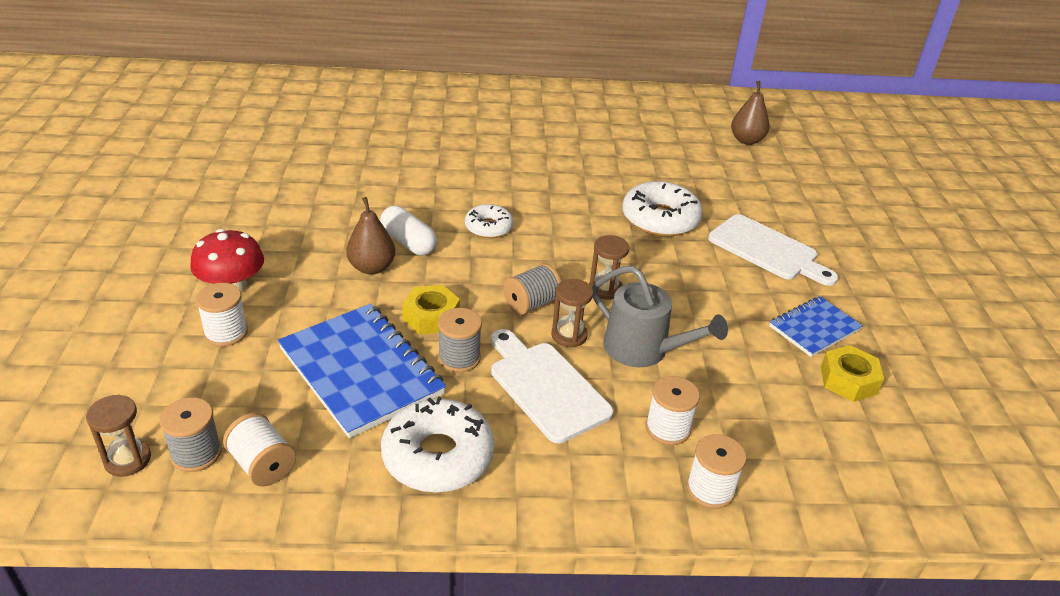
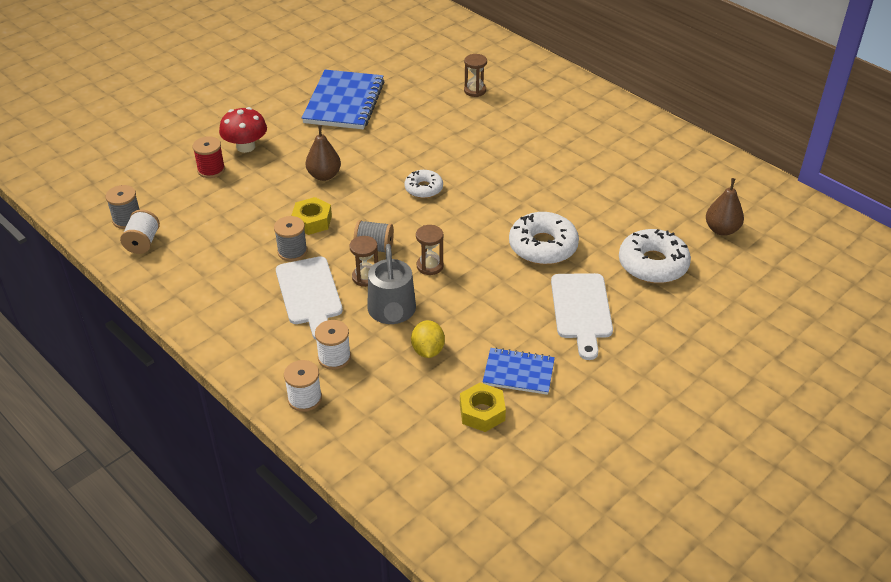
camera: 50 degrees right, 5 degrees up
brown hourglass [86,394,151,477] -> brown hourglass moved to [464,54,487,97]
white spool [196,283,248,347] -> red spool [193,136,225,178]
blue notebook [278,304,446,438] -> blue notebook moved to [302,70,385,129]
white capsule [380,206,437,255] -> none
white donut [381,396,494,493] -> white donut moved to [619,229,691,283]
white cutting board [491,329,614,443] -> white cutting board turned 150 degrees clockwise [276,256,343,340]
none -> yellow lemon [411,320,445,358]

